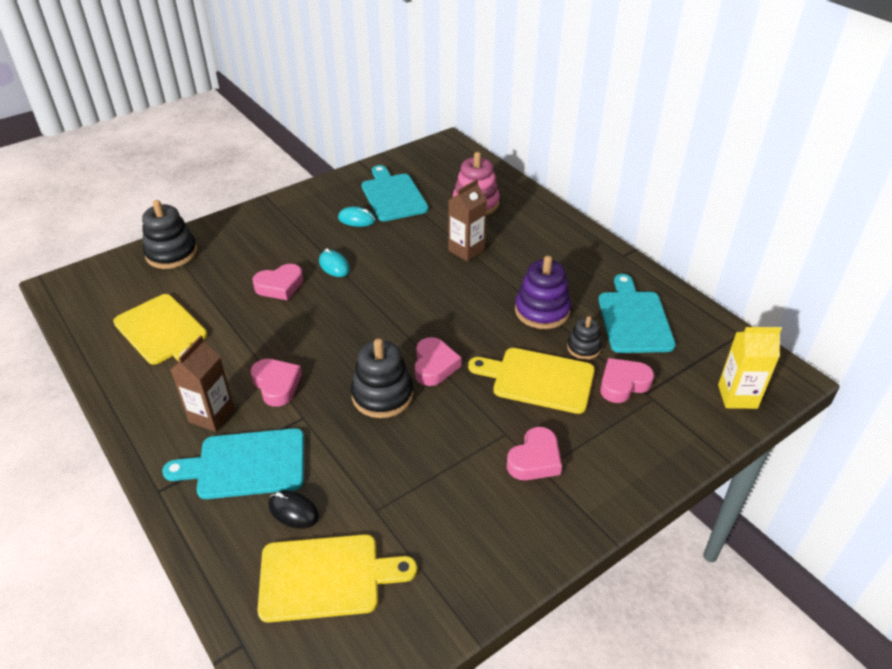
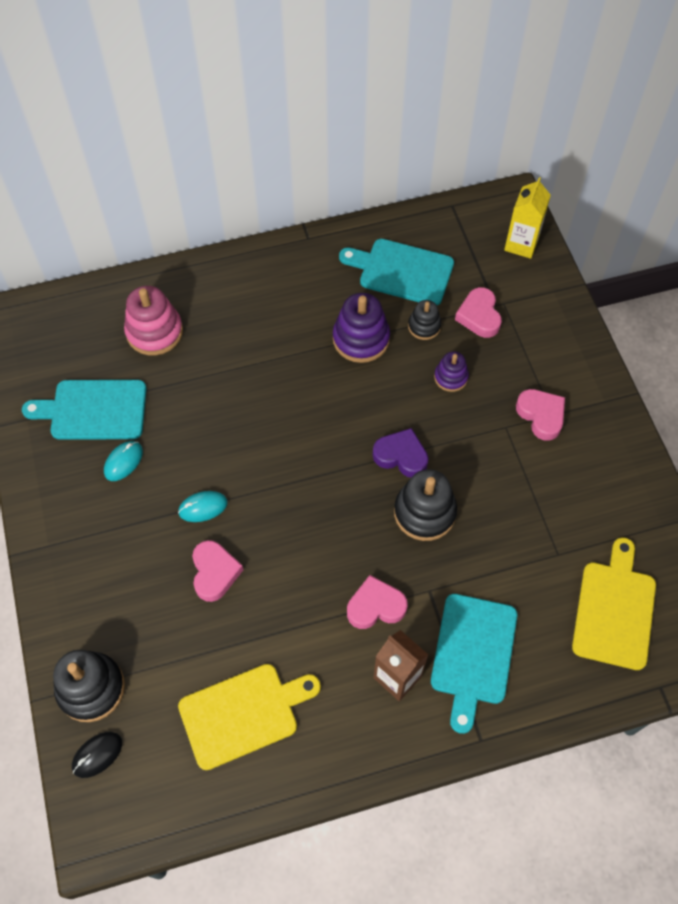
camera: 70 degrees left, 20 degrees up
black mouse [268,490,319,529] -> black mouse moved to [72,732,122,778]
pink heart [415,337,461,386] -> purple heart [373,428,429,477]
brown carton [448,179,487,261] -> none
yellow cutting board [468,348,595,414] -> purple stacking toy [434,351,469,392]

